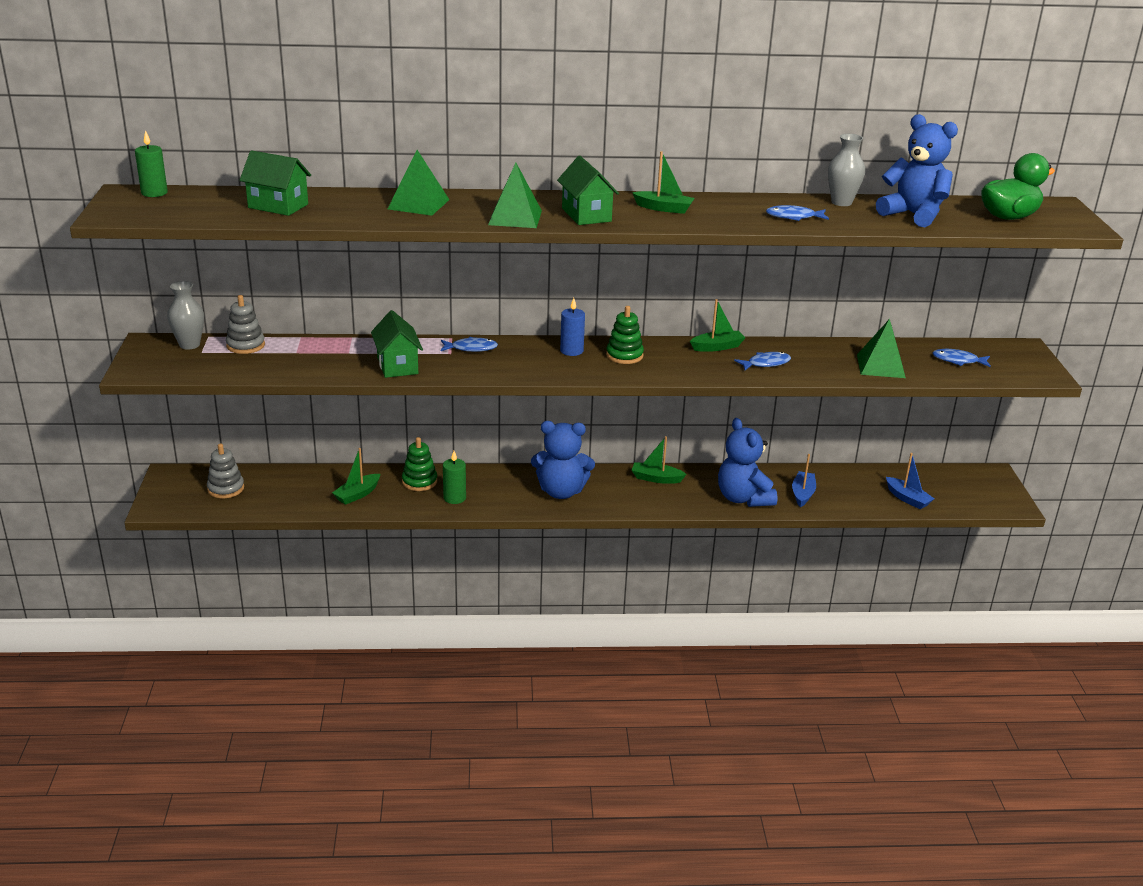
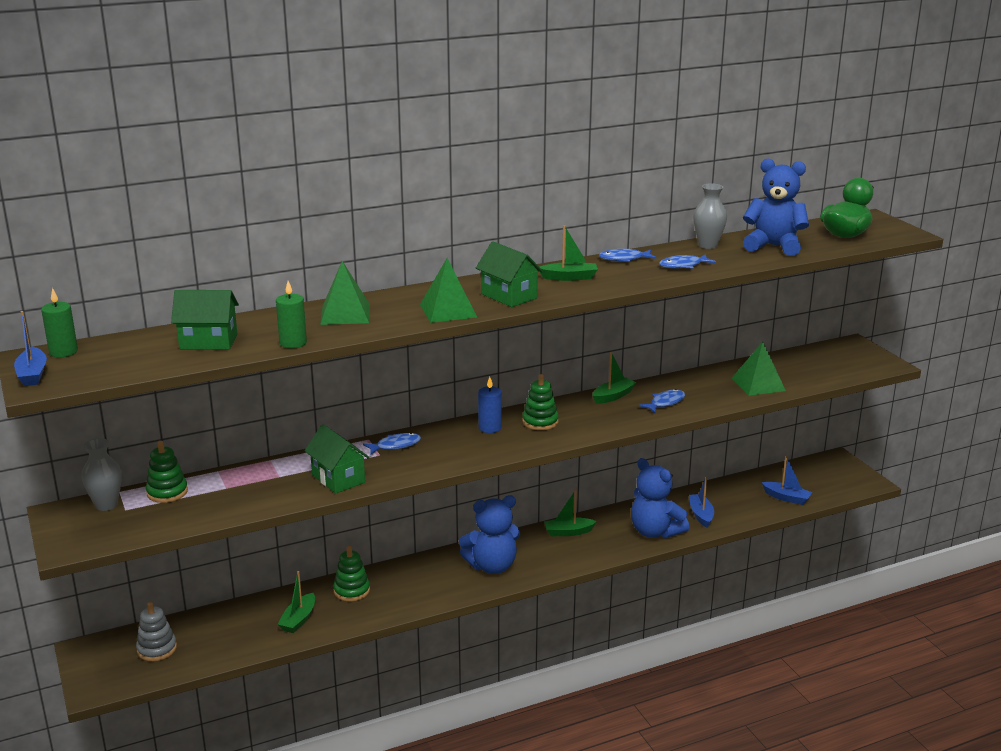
camera: 20 degrees left, 5 degrees down
grey stacking toy [226,295,265,354] -> green stacking toy [146,441,188,503]
green candle [443,451,466,504] -> green candle moved to [276,281,307,348]
blue fish [933,349,991,367] -> blue fish moved to [599,249,656,262]
none -> blue boat [14,311,47,386]

